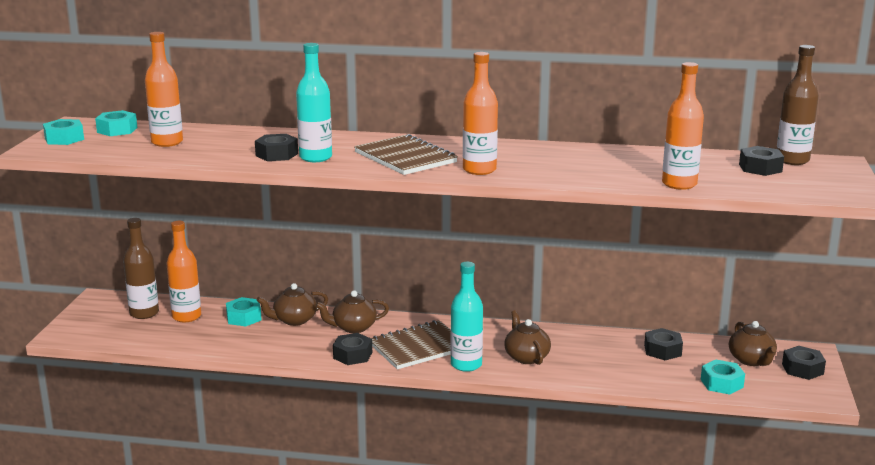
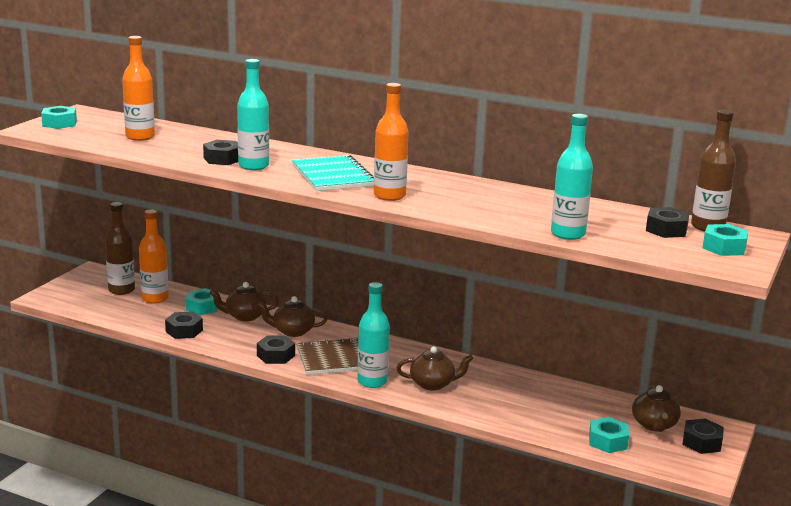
camera: 15 degrees right, 0 degrees up
turquoise nut [95,110,137,136] -> turquoise nut moved to [703,224,749,256]
brown notebook [354,134,458,175] -> turquoise notebook [292,155,374,191]
brown teapot [504,310,551,365] -> brown teapot turned 90 degrees clockwise [397,347,473,391]
black nut [644,328,683,360] -> black nut moved to [165,312,203,339]
orange bottle [662,62,704,190] -> turquoise bottle [551,114,593,240]

